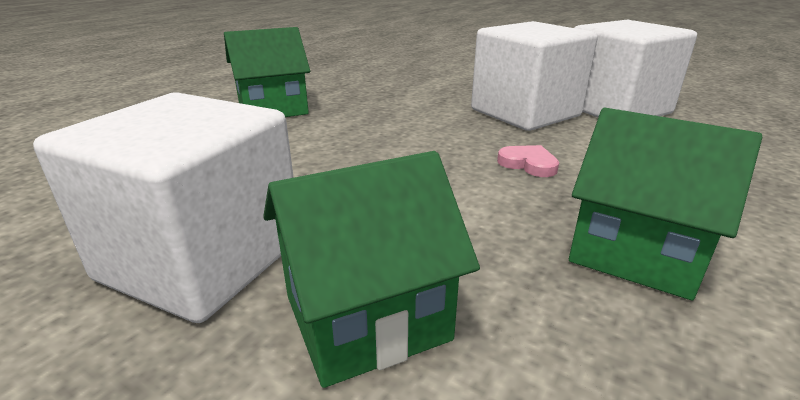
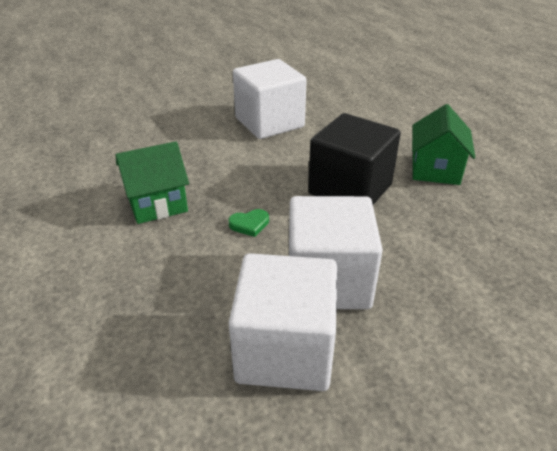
camera: 125 degrees right, 10 degrees up
green house [263,151,480,388] -> none
pink heart [497,145,559,177] -> green heart [228,209,269,237]
none -> black cube [308,113,401,205]

